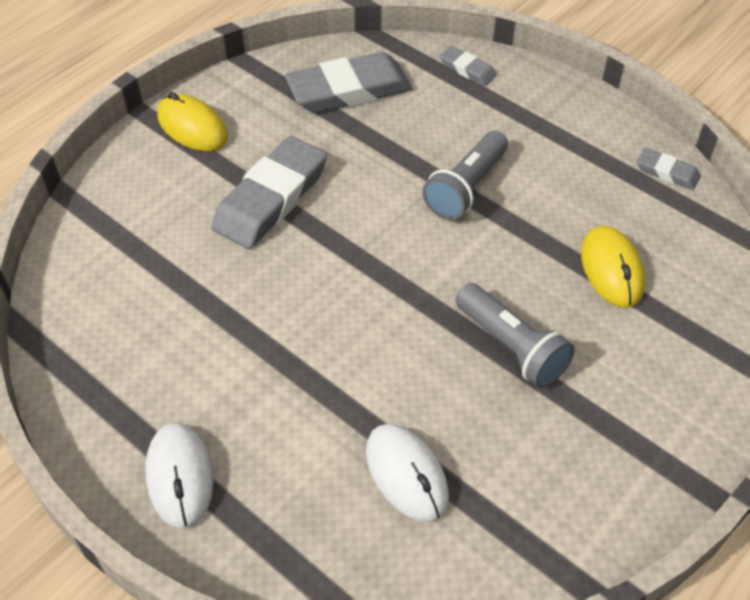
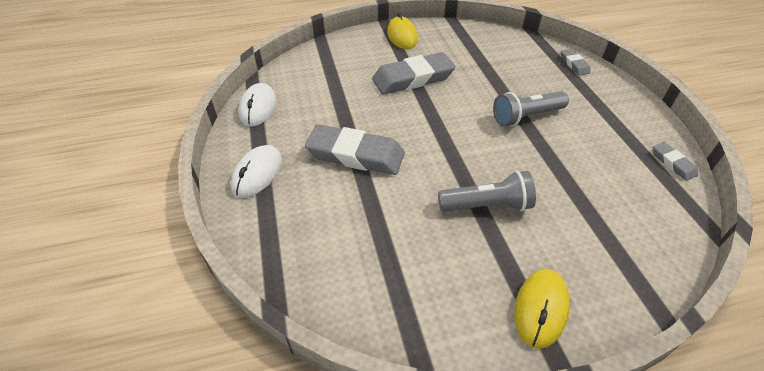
camera: 35 degrees right, 5 degrees down
grey eraser [285,52,412,113] -> grey eraser moved to [305,124,405,175]
white mouse [366,424,449,522] -> white mouse moved to [238,83,276,127]
grey flashlight [456,283,575,388] -> grey flashlight turned 90 degrees counterclockwise [438,171,536,211]
yellow mouse [581,226,645,308] -> yellow mouse moved to [515,269,570,349]

